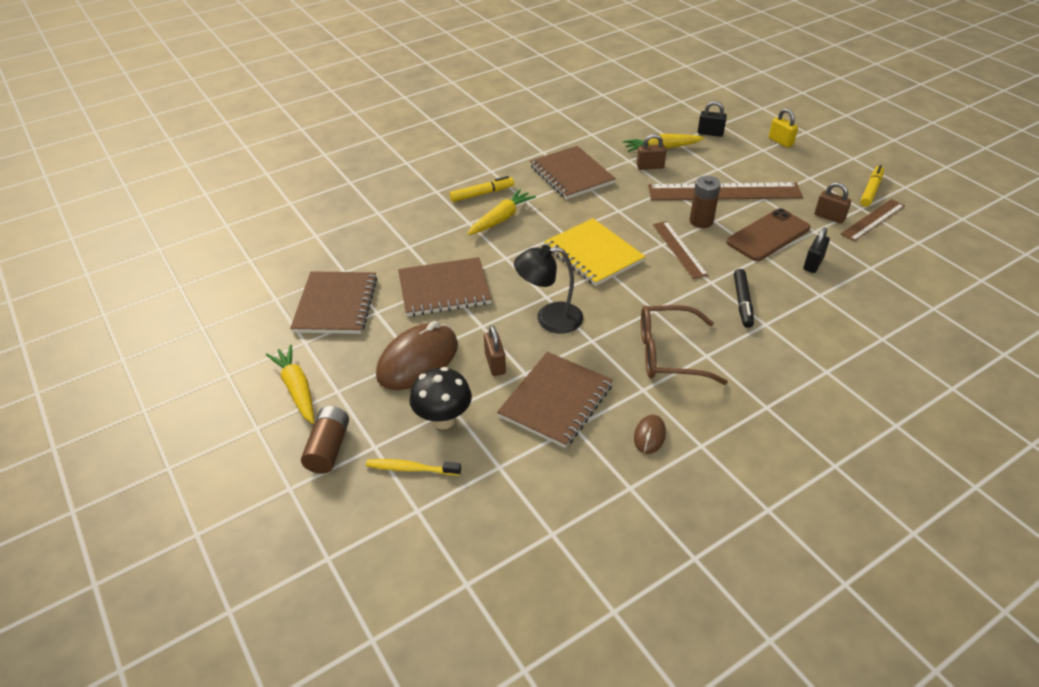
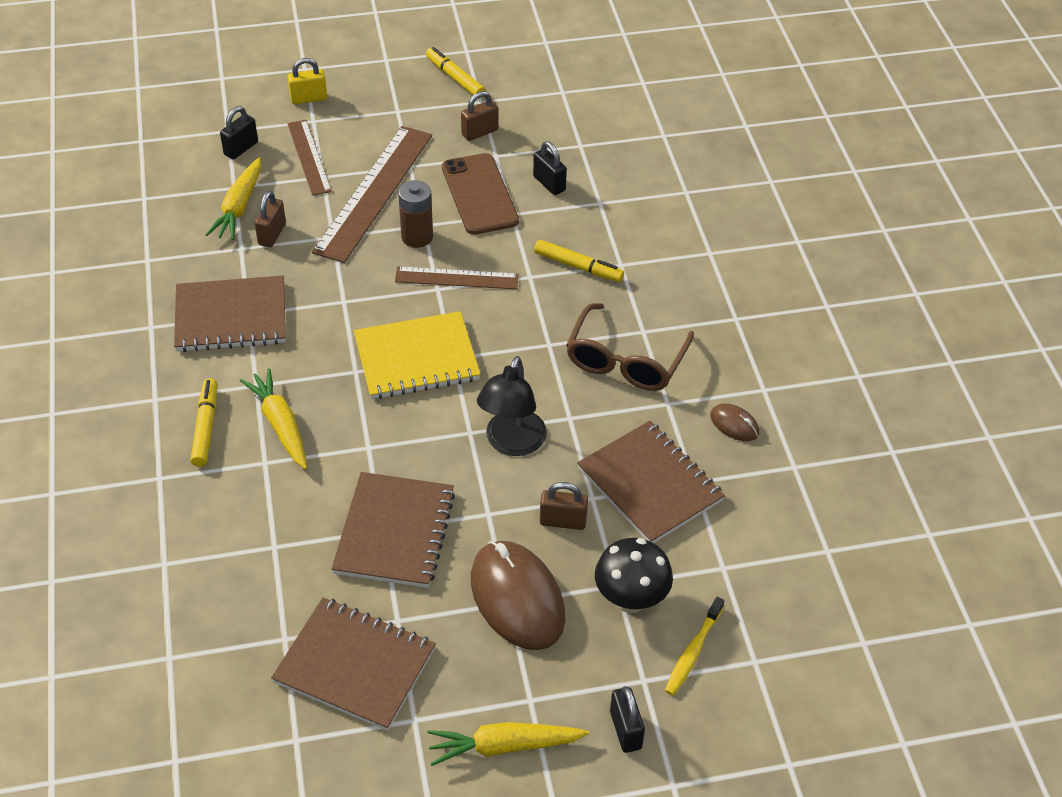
camera: 70 degrees left, 5 degrees up
brown battery [301,406,349,474] -> black padlock [610,686,645,753]
black marker [734,269,754,328] -> yellow marker [534,240,624,282]
brown ruler [841,199,905,241] -> brown ruler moved to [287,120,332,196]

